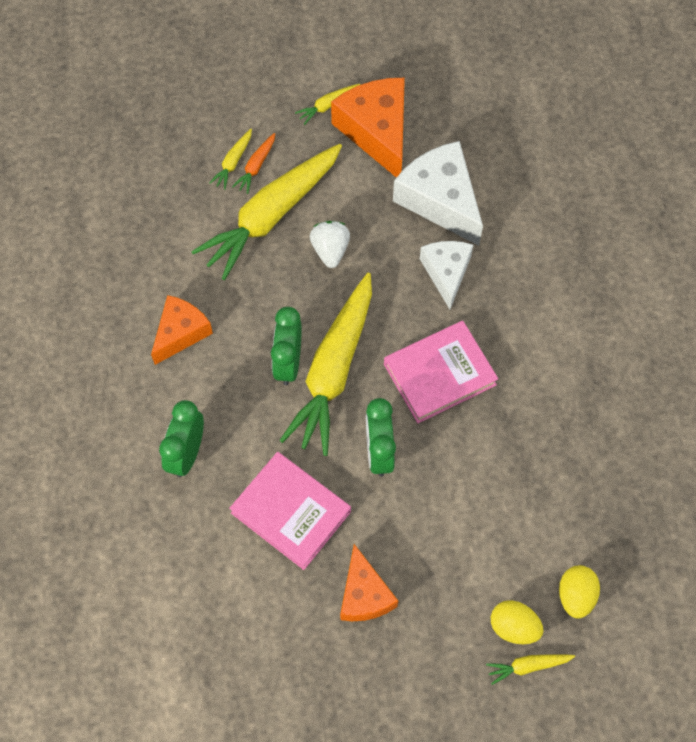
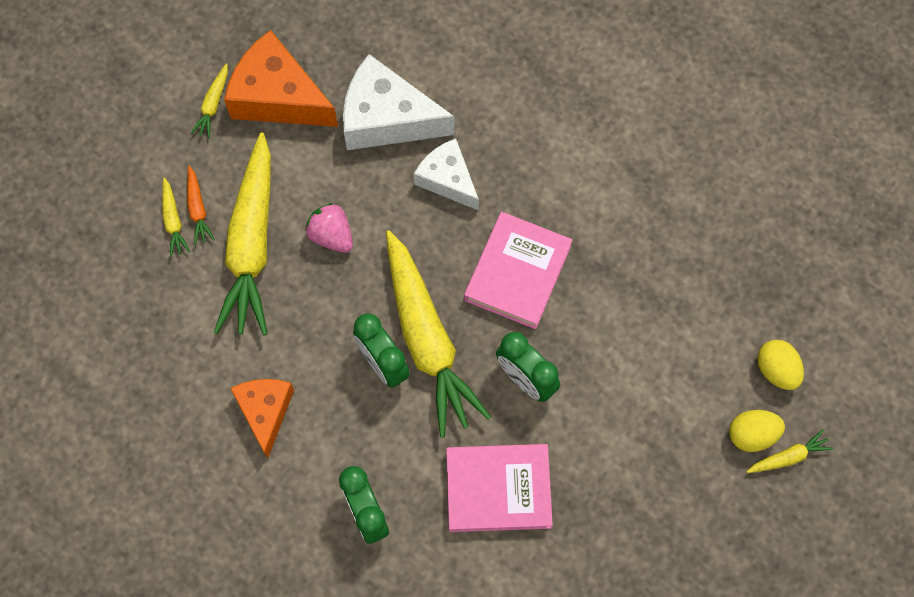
camera: 40 degrees left, 5 degrees up
white strawberry [310,221,350,268] -> pink strawberry [305,203,353,253]
orange cheese [340,544,398,621] -> none
yellow carrot [486,654,575,685] -> yellow carrot turned 150 degrees counterclockwise [746,430,833,473]

